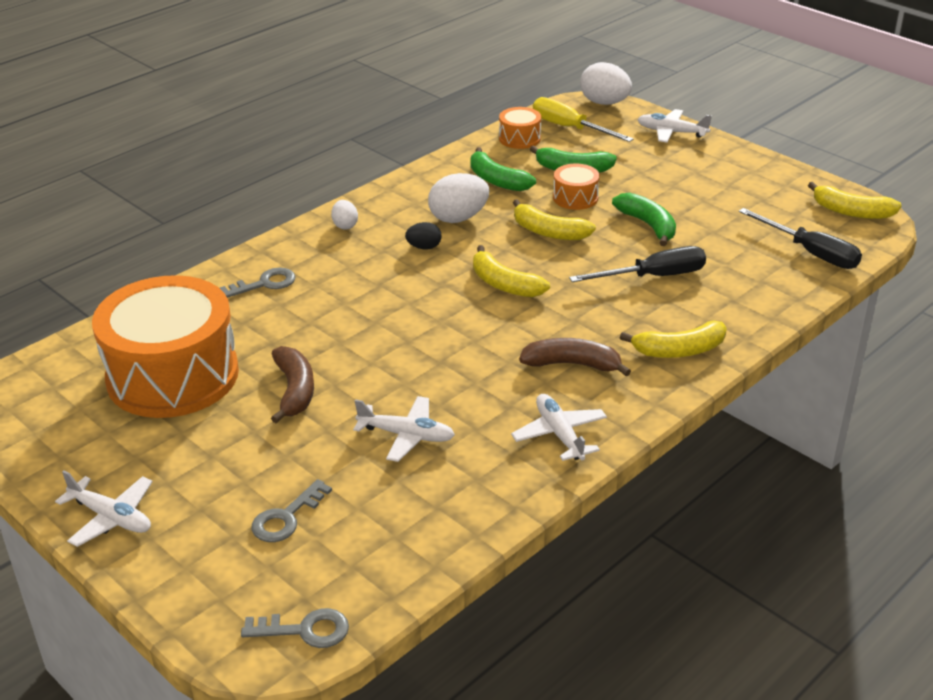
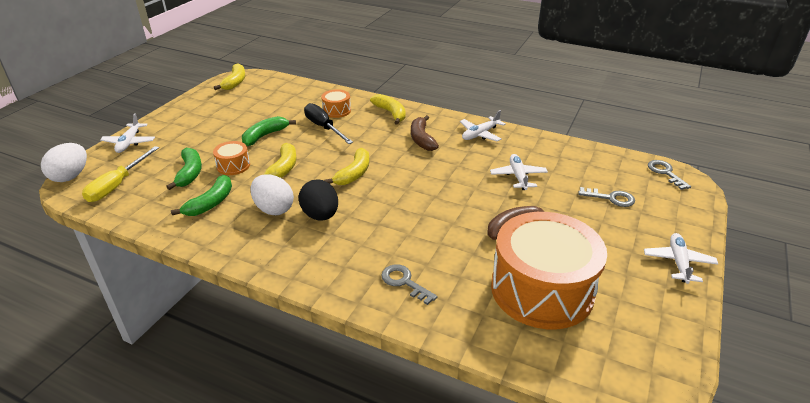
camera: 110 degrees left, 0 degrees up
white egg [331,200,358,230] -> none
black egg [405,222,442,250] -> black egg [299,179,338,221], size x1.81
orange drum [499,107,541,149] -> orange drum moved to [321,89,351,118]
black screwdriver [739,208,862,269] -> none

